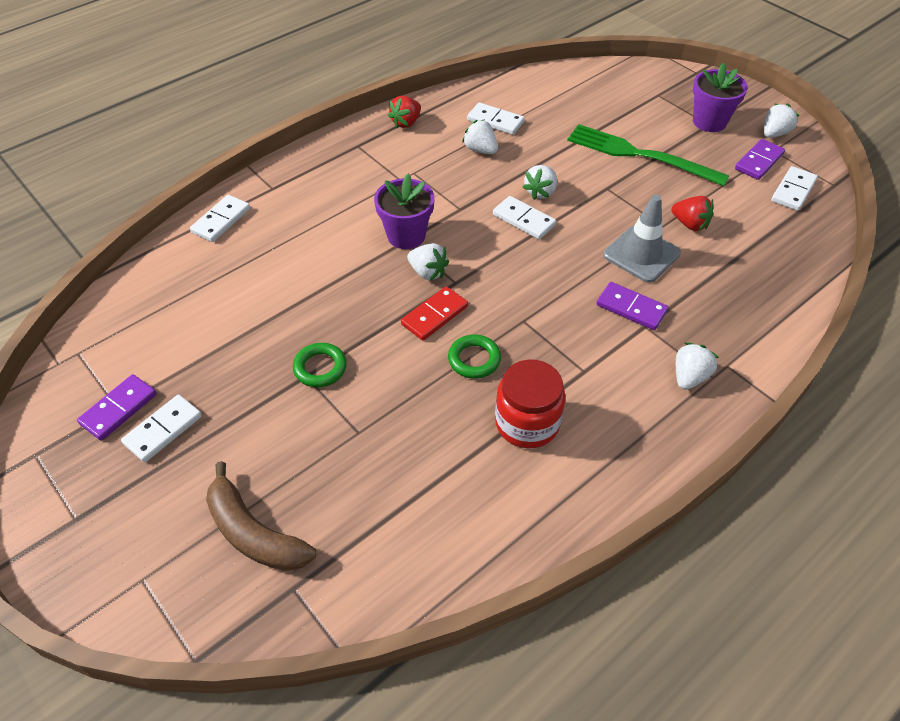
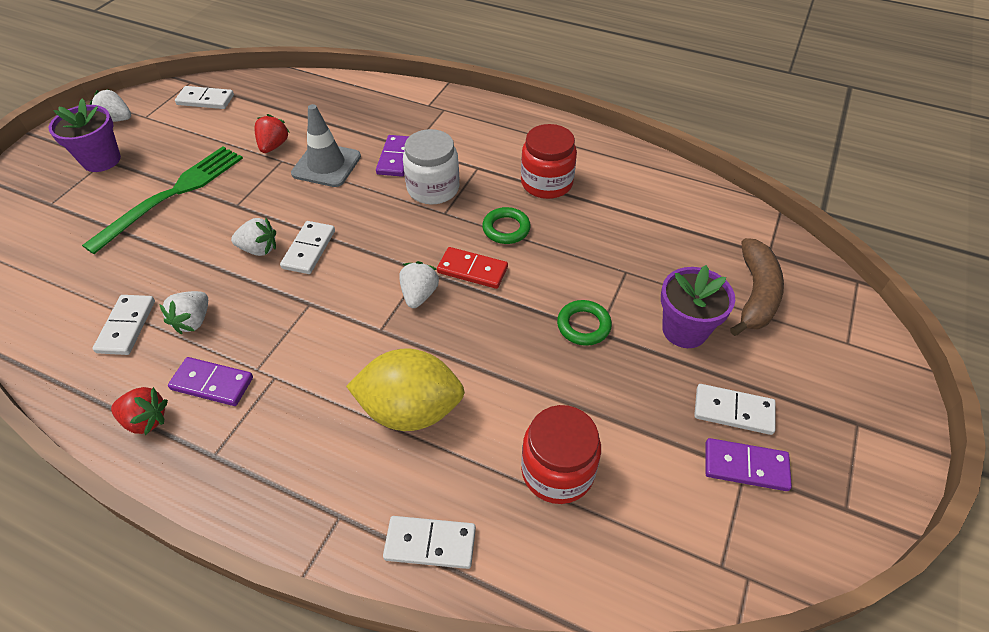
camera: 115 degrees left, 0 degrees up
purple flower pot [374,174,435,249] -> purple flower pot moved to [661,265,735,348]
green fork [567,124,729,186] -> green fork turned 150 degrees counterclockwise [82,146,243,254]
white strawberry [676,342,719,390] -> none
purple domino [735,139,785,180] -> purple domino moved to [168,357,253,406]
none -> yellow lemon [346,348,465,431]
none -> white jar [403,129,460,204]
none -> red jar [521,405,601,504]

